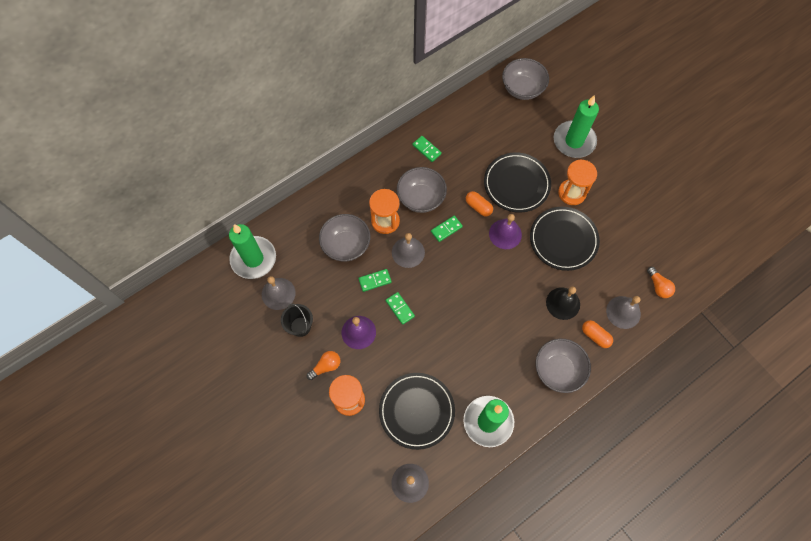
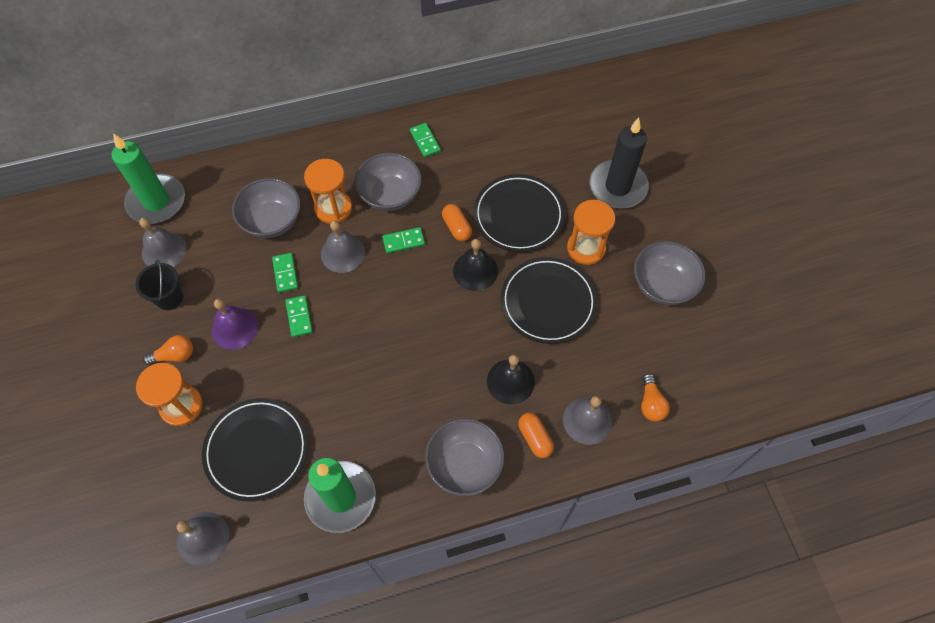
camera: 20 degrees right, 5 degrees down
green domino [358,269,392,292] -> green domino turned 75 degrees clockwise [272,253,298,293]
purple bell [489,214,522,249] -> black bell [453,239,498,291]
grey bowl [502,58,549,100] -> grey bowl moved to [634,241,705,305]
green candle [554,95,599,158] -> black candle [589,118,649,209]

